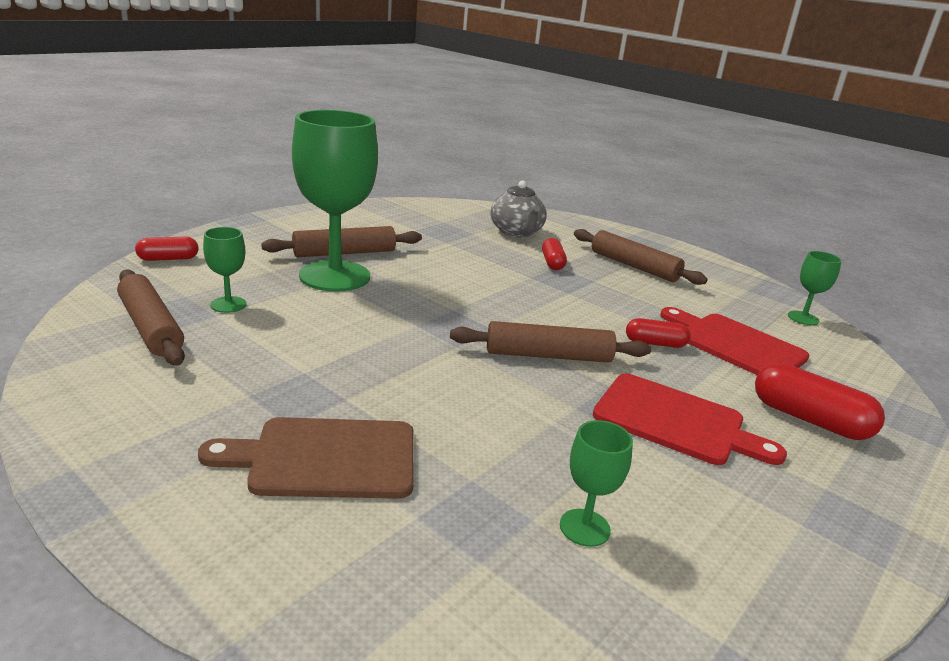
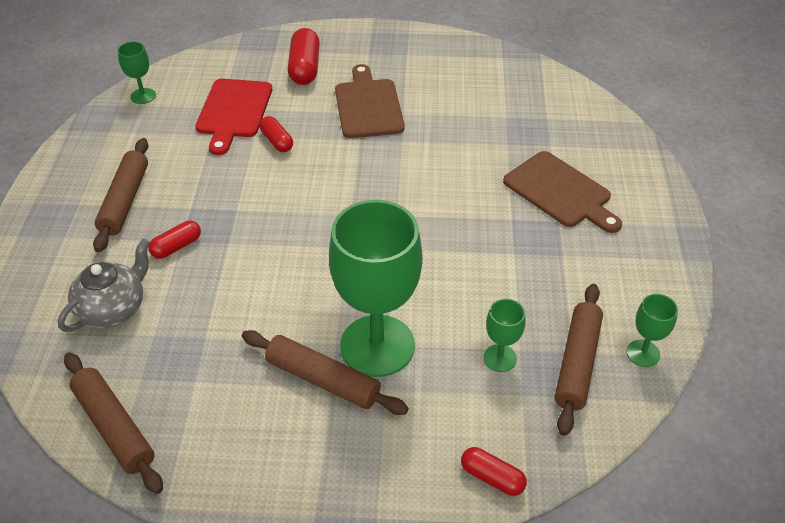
camera: 125 degrees left, 20 degrees up
brown rolling pin [450,321,651,363] -> brown rolling pin moved to [64,352,163,494]
green goblet [560,420,633,547] -> green goblet moved to [627,294,678,367]
red cutting board [593,374,787,465] -> brown cutting board [335,64,405,138]

